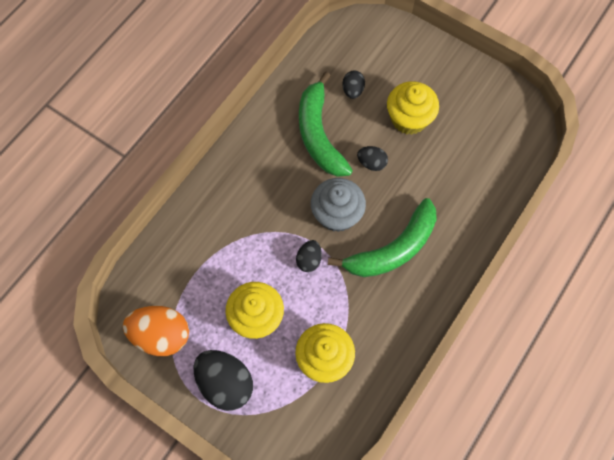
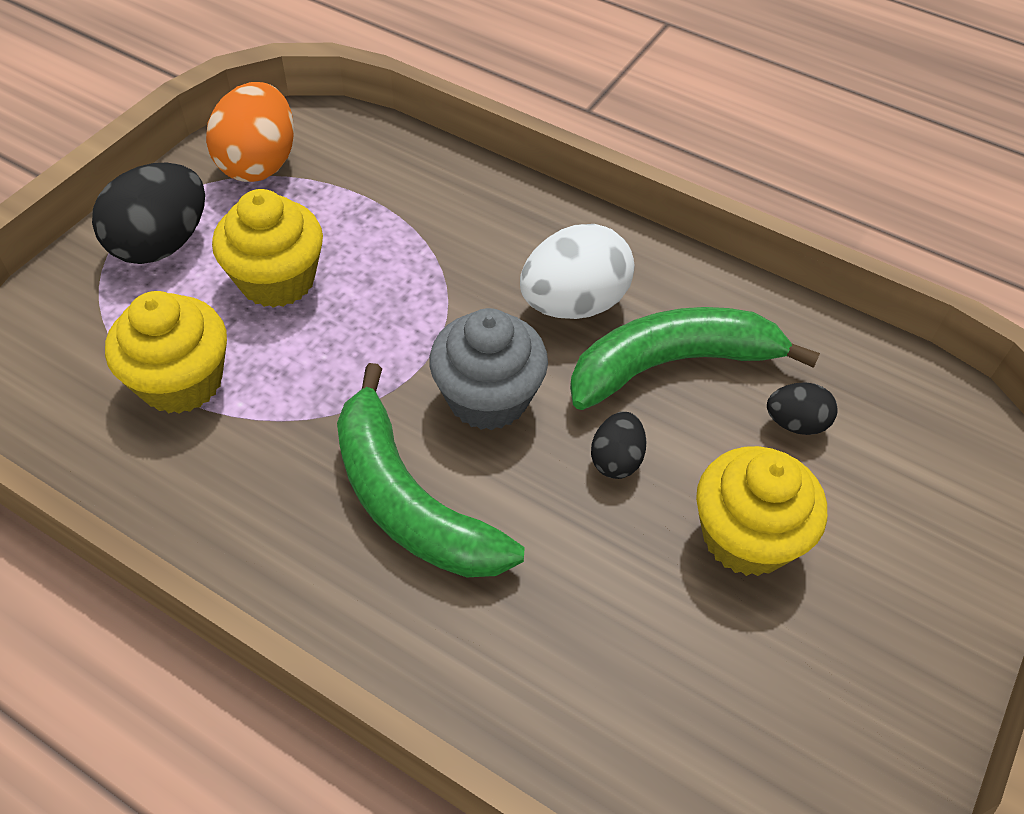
camera: 85 degrees right, 15 degrees down
black egg [296,240,322,272] -> none
none -> white egg [520,224,634,319]

